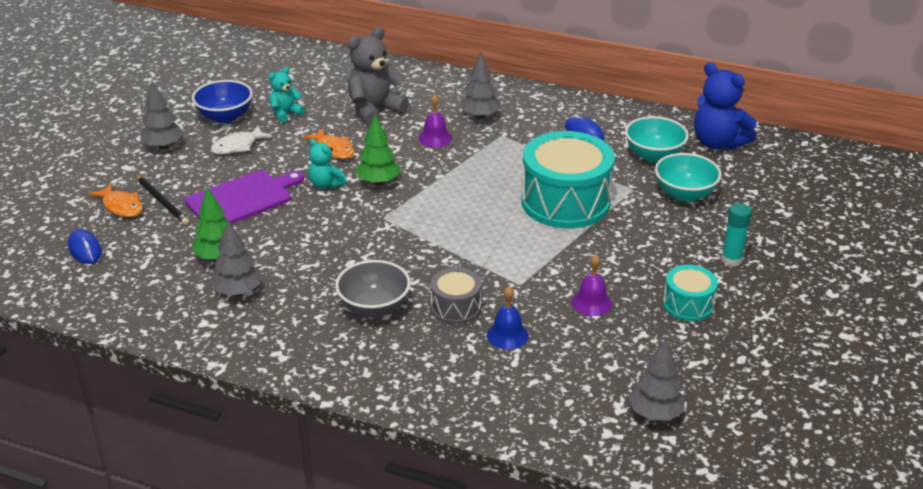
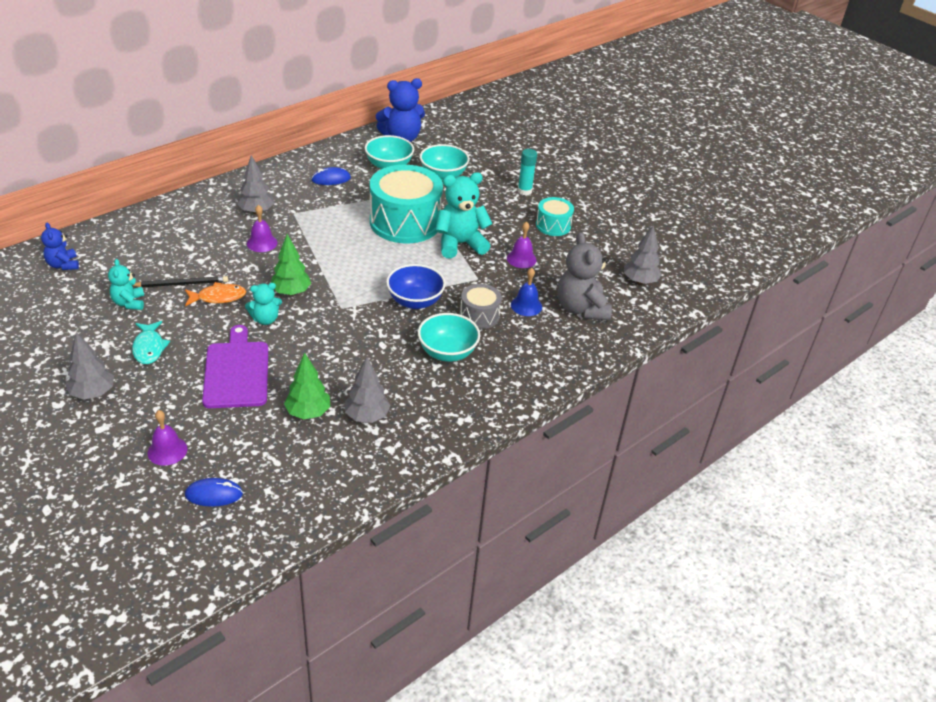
camera: 65 degrees left, 5 degrees up
orange fish [89,183,143,217] -> purple bell [147,410,187,466]
black pencil [136,175,189,225] -> black pencil moved to [132,276,228,287]
blue bowl [192,80,253,123] -> blue bowl moved to [386,264,446,309]
white fish [211,126,272,155] -> turquoise fish [132,321,170,364]
grey bowl [335,260,411,317] -> turquoise bowl [418,313,480,362]
grey teddy bear [347,27,409,126] -> grey teddy bear moved to [557,232,612,320]
none -> blue teddy bear [41,222,79,270]
none -> turquoise teddy bear [435,172,493,258]

